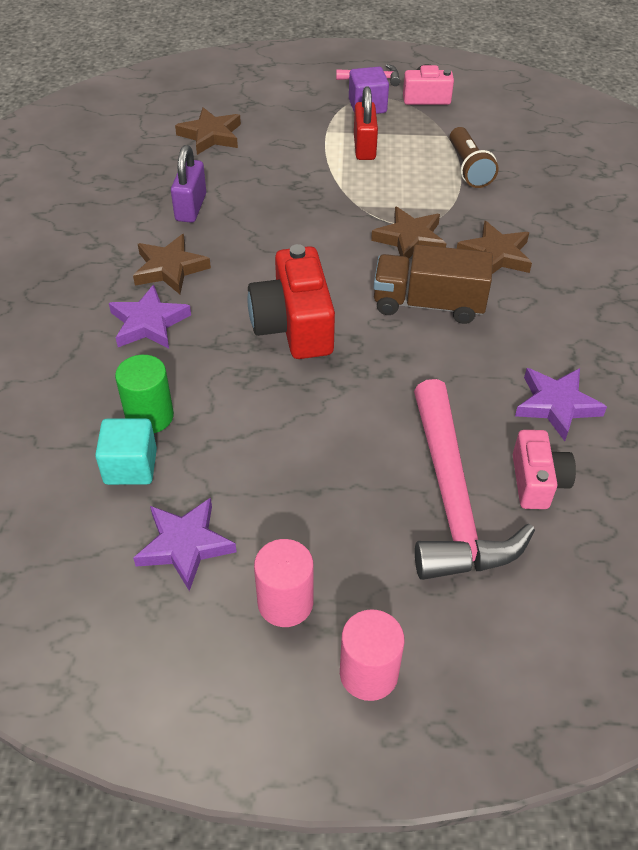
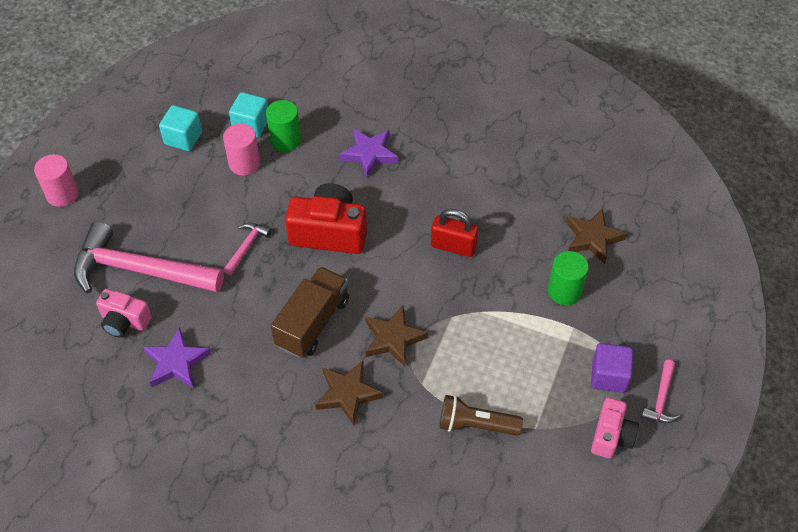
camera: 110 degrees right, 5 degrees up
brown star [133,234,211,294] -> none
purple star [133,498,237,591] -> turquoise cube [159,105,202,151]
purple padlock [171,145,206,223] -> none
pink cylinder [254,539,314,627] -> pink cylinder moved to [223,124,260,176]
red padlock [354,87,378,160] -> red padlock moved to [431,209,479,257]
none -> pink hammer [223,223,271,275]
none -> green cylinder [548,251,589,305]

